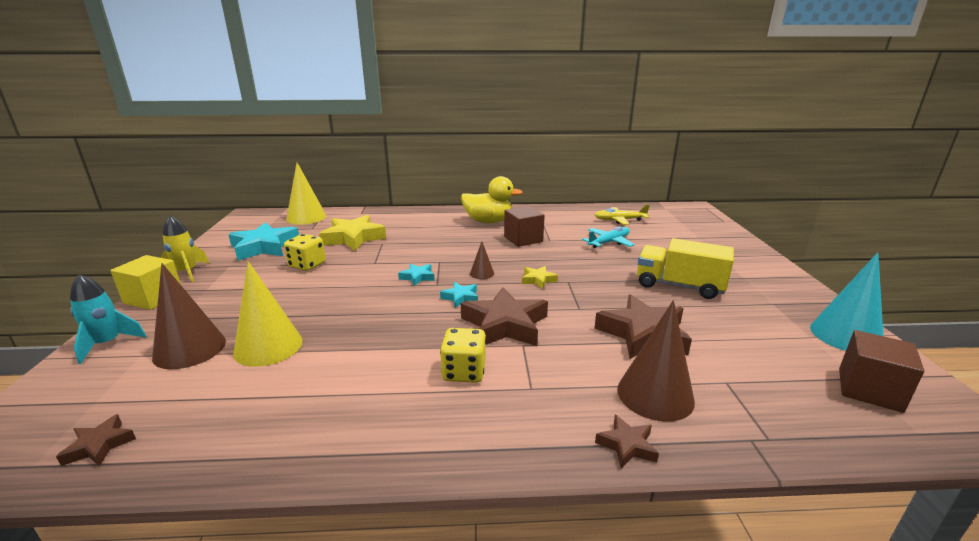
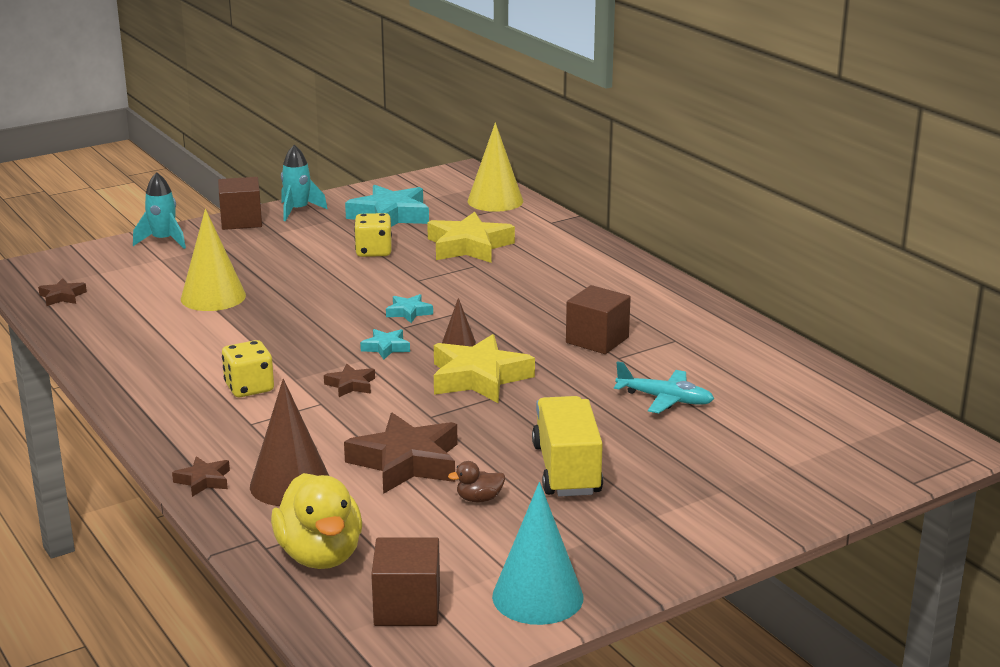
camera: 60 degrees right, 0 degrees up
yellow cube [110,255,181,310] -> brown cube [218,177,262,230]
brown cone [152,263,226,369] -> none
yellow rocket [160,216,209,282] -> turquoise rocket [281,145,328,221]
yellow duck [461,176,523,223] -> yellow duck moved to [271,473,362,569]
brown star [461,287,548,346] -> brown star [324,364,375,397], size x0.48
yellow star [522,266,558,289] -> yellow star [434,334,535,403], size x2.07
yellow plane [595,204,650,225] -> none
none -> brown duck [448,461,505,502]

